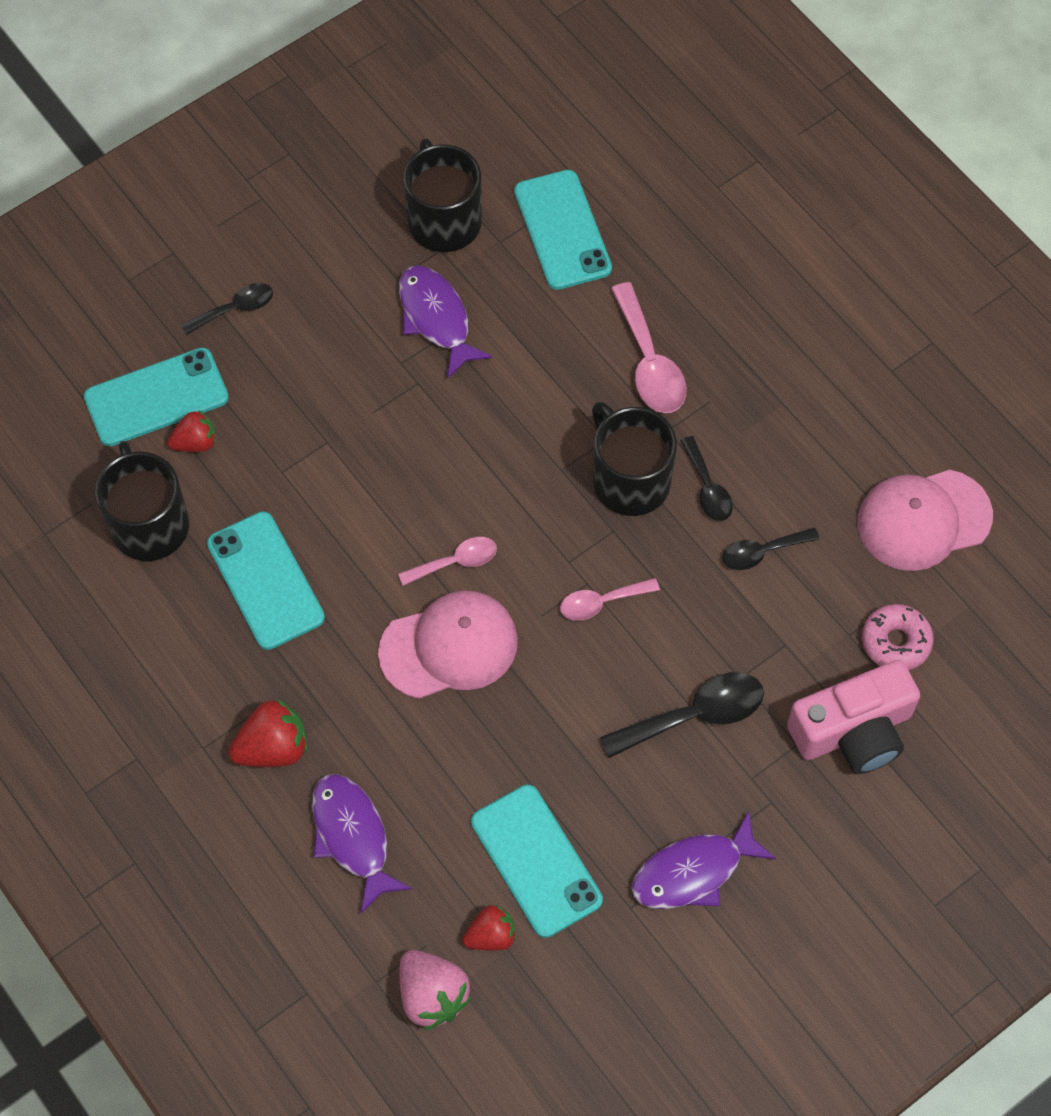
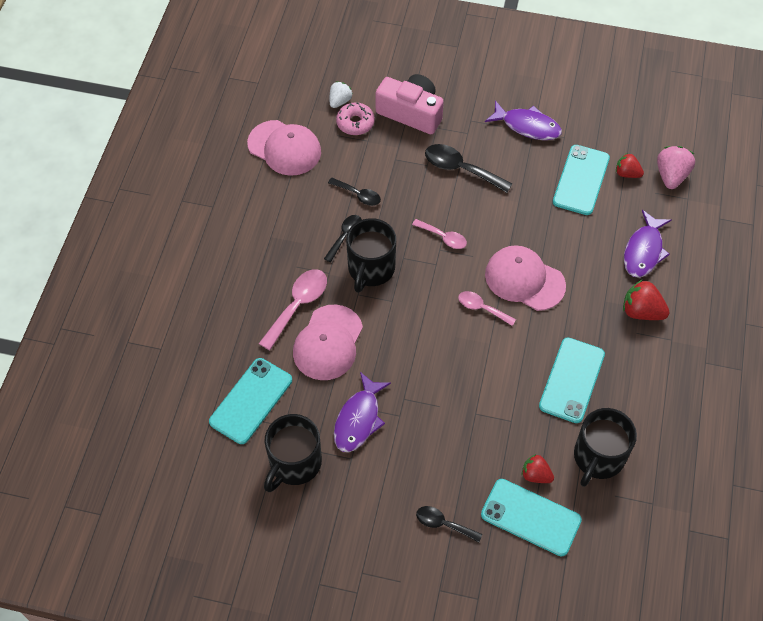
camera: 130 degrees left, 5 degrees down
none -> pink cap [293,305,363,380]
none -> white strawberry [330,81,353,108]

